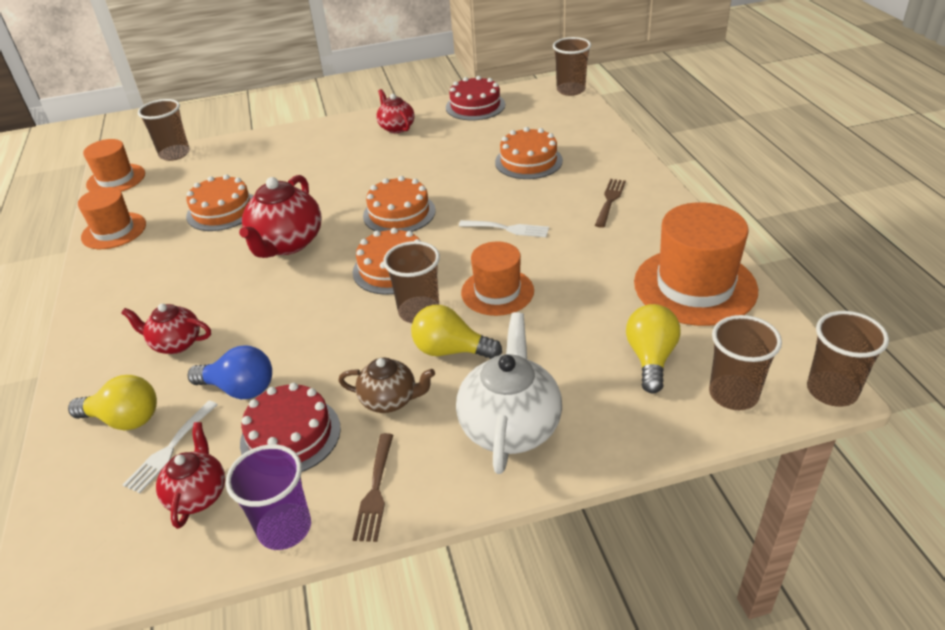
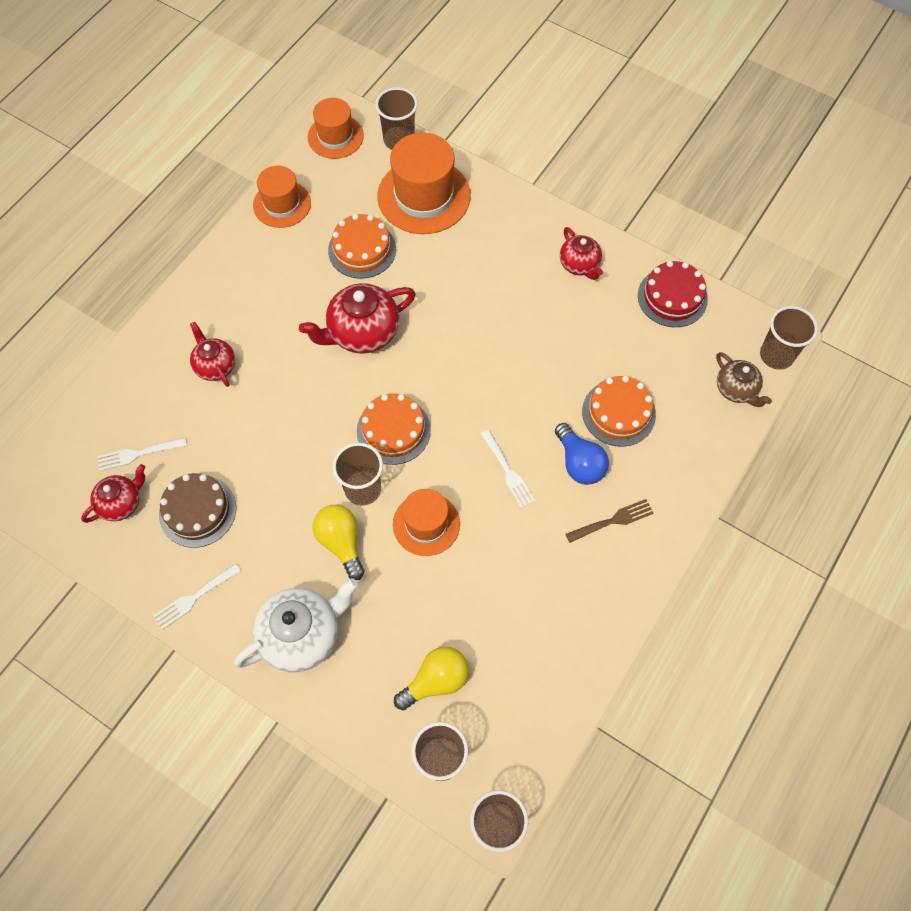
camera: 45 degrees right, 25 degrees up
yellow light bulb [68,375,157,430] -> none
blue light bulb [188,346,272,399] -> blue light bulb moved to [555,423,609,485]
purple cup [226,444,311,550] -> none
red cake [240,383,341,472] -> brown cake [159,473,236,548]
brown teapot [339,358,435,413] -> brown teapot moved to [716,352,772,407]
brown fork [353,433,393,542] -> white fork [153,563,241,630]
orange cake [363,176,436,232] -> none
red teapot [376,89,415,133] -> red teapot turned 135 degrees clockwise [560,227,603,280]
orange hat [634,202,758,326] -> orange hat moved to [377,133,471,234]

